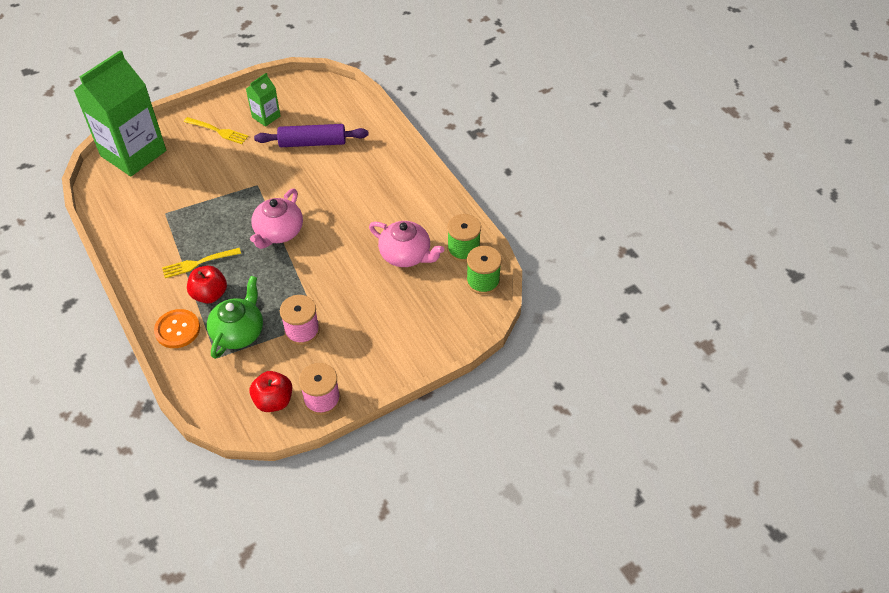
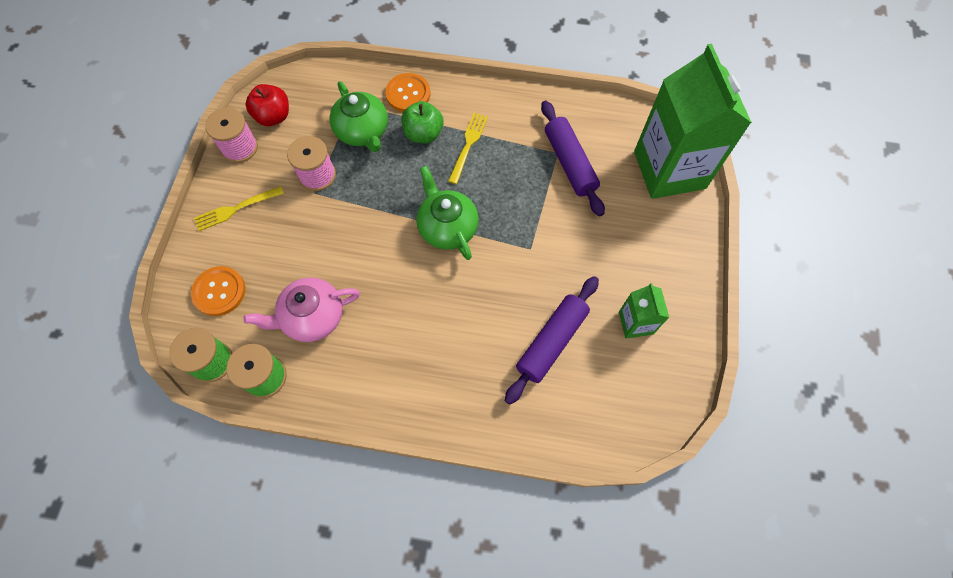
camera: 130 degrees right, 15 degrees up
yellow fork [184,117,249,144] -> yellow fork moved to [194,186,284,231]
red apple [187,266,227,304] -> green apple [401,101,443,143]
pink teapot [250,189,303,249] -> green teapot [416,166,479,260]
none -> orange button [191,266,245,316]
none -> purple rolling pin [541,100,605,216]

